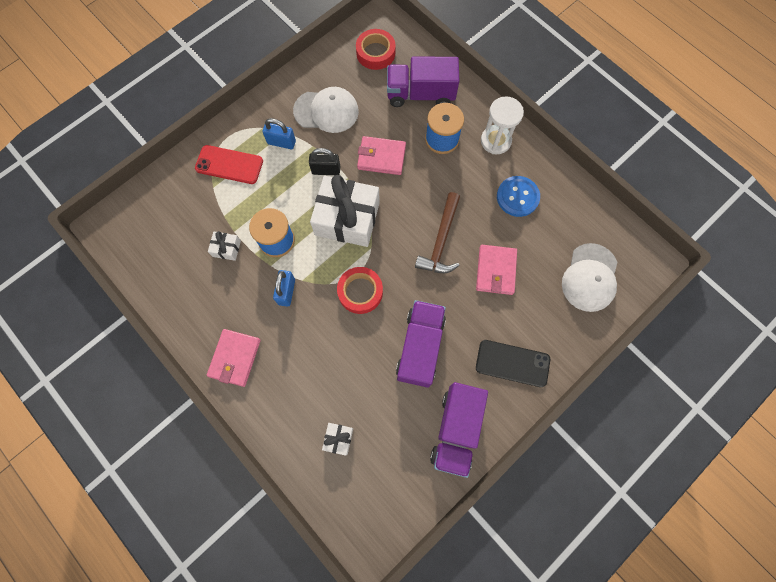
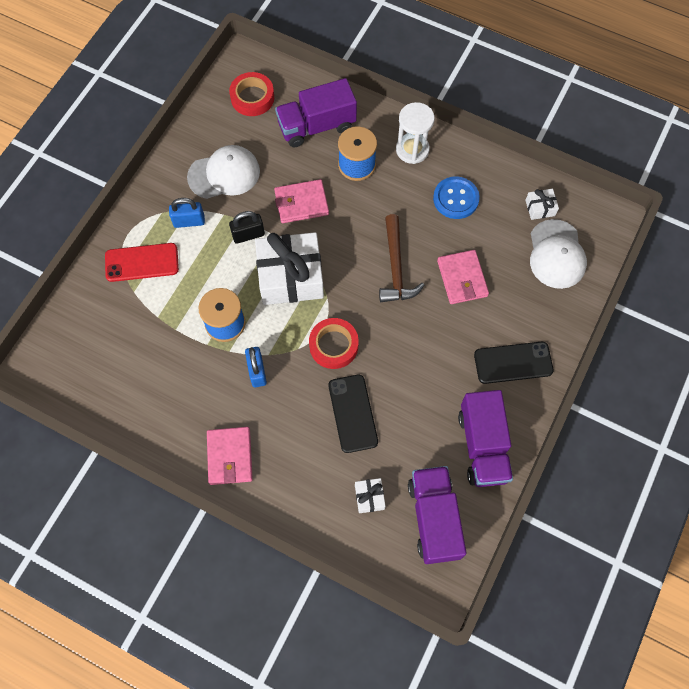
camera: 20 degrees left, 5 degrees down
white gift [208,231,241,261] -> white gift moved to [525,189,559,220]
purple truck [396,300,446,388] -> purple truck moved to [408,466,466,564]
none -> black phone [328,375,378,453]

